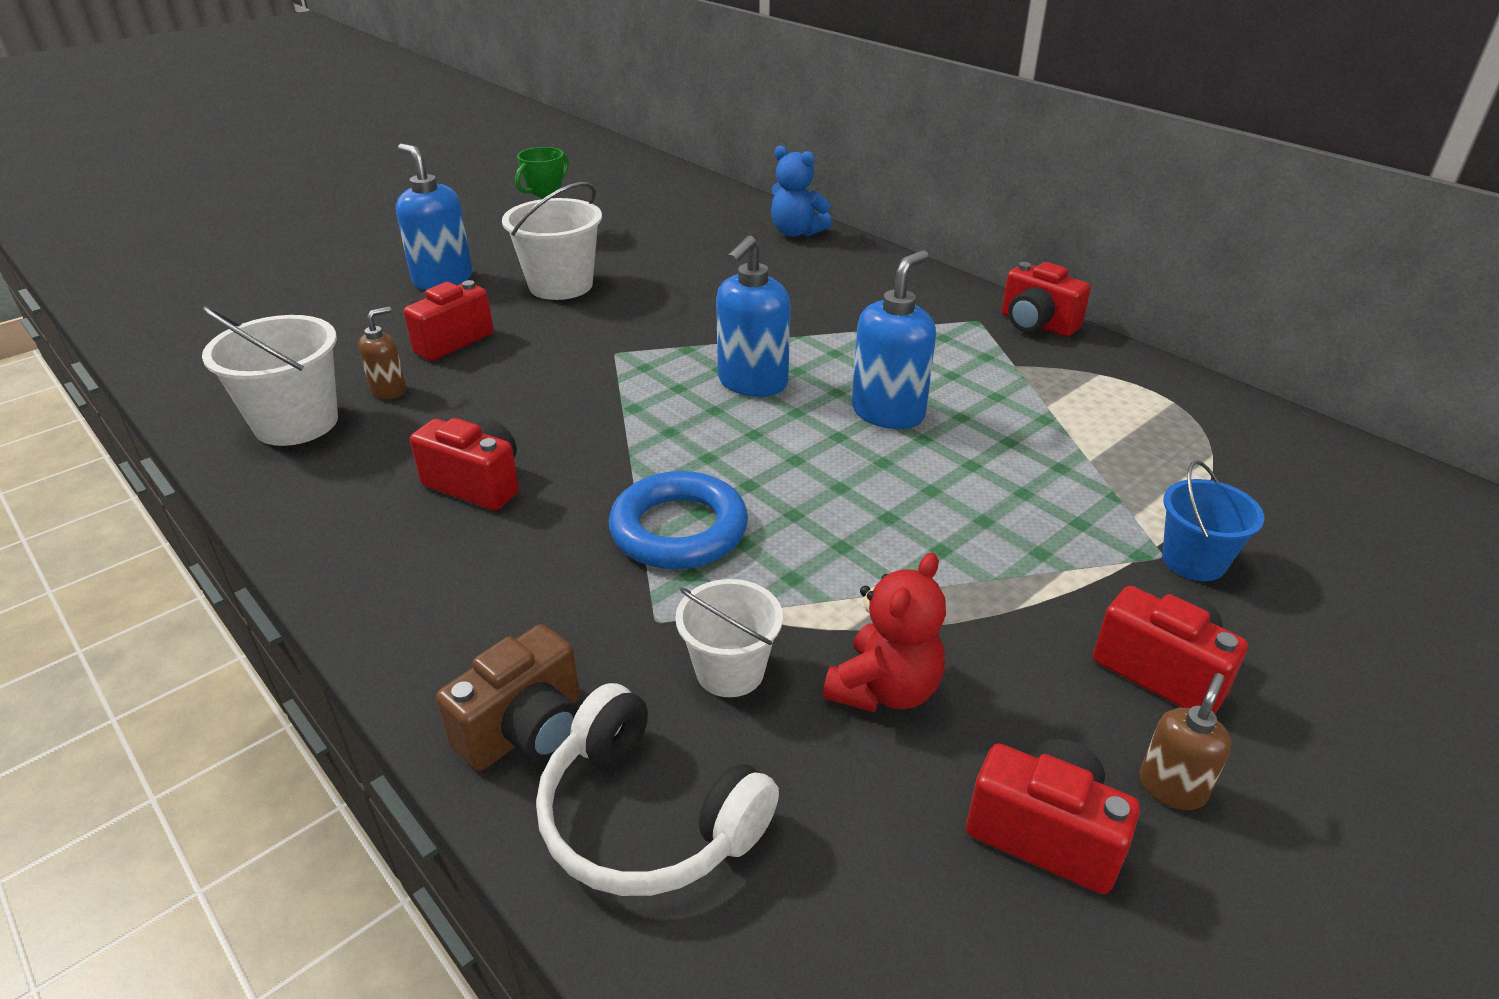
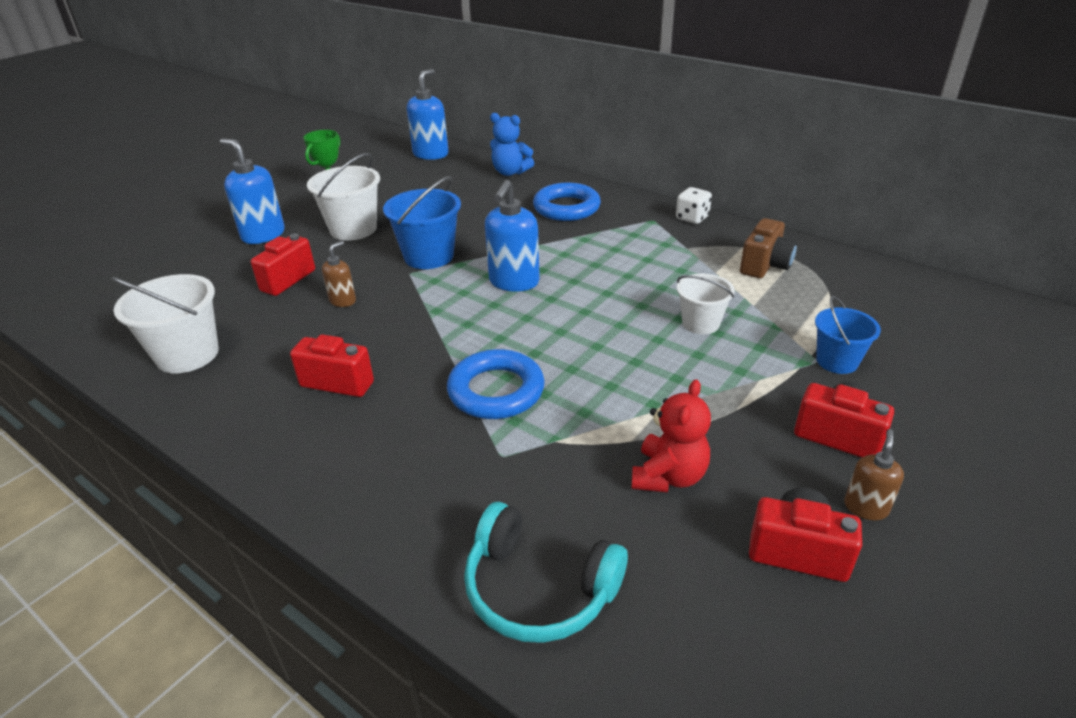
camera: 10 degrees left, 0 degrees up
brown soap dispenser [358,307,406,399] -> brown soap dispenser moved to [322,241,356,307]
brown camera [436,624,580,771] -> brown camera moved to [740,218,797,278]
white headphones [536,683,779,896] -> turquoise headphones [464,502,628,643]
white bucket [675,579,783,697] -> white bucket moved to [677,274,735,334]
blue soap dispenser [852,250,936,429] -> blue soap dispenser moved to [407,69,449,160]
red camera [1002,262,1091,337] -> white dice [676,187,712,224]
none -> blue bucket [383,176,461,269]
none -> blue ring [533,183,601,221]

